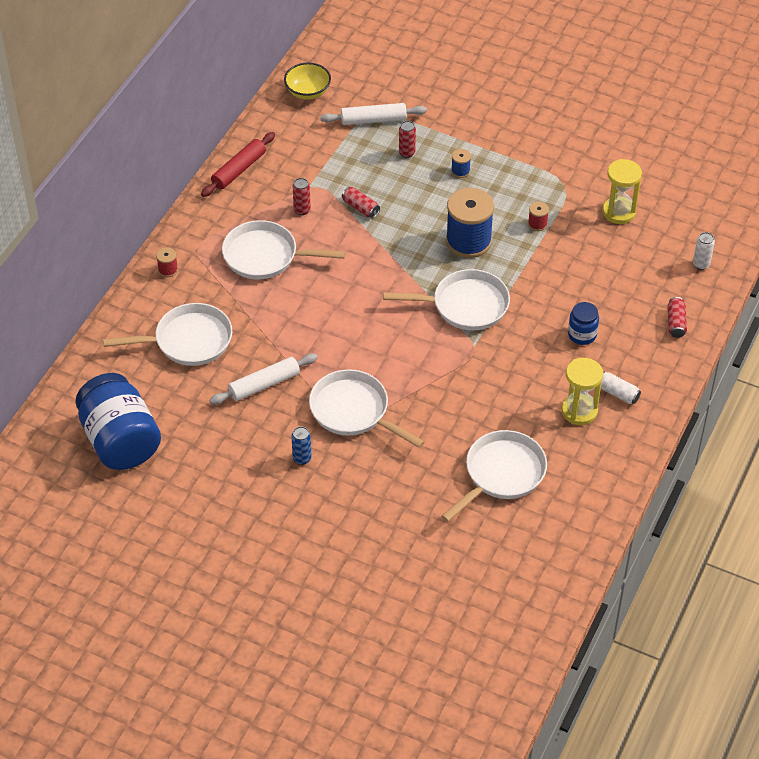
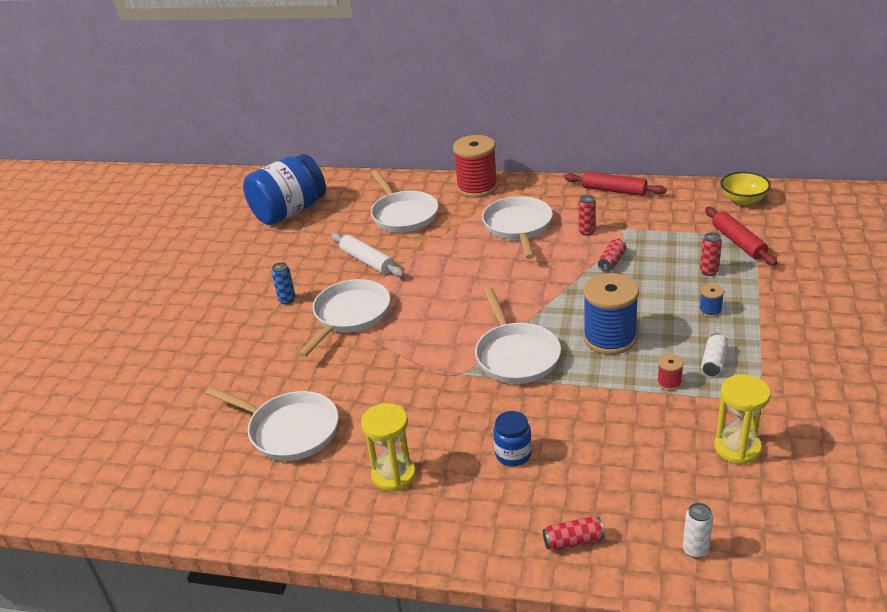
camera: 80 degrees right, 15 degrees down
red spool [156,247,178,277] -> red spool [453,135,498,198], size x2.35
white rolling pin [320,103,427,125] -> red rolling pin [705,207,778,266]
white can [601,372,641,404] -> white can moved to [701,333,728,376]

